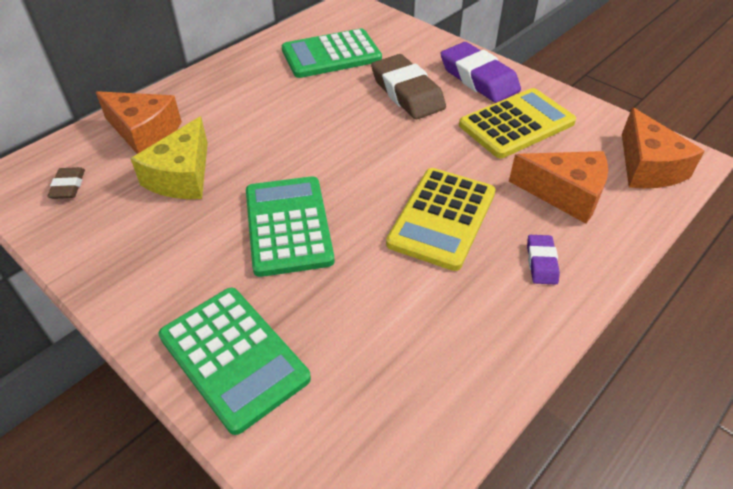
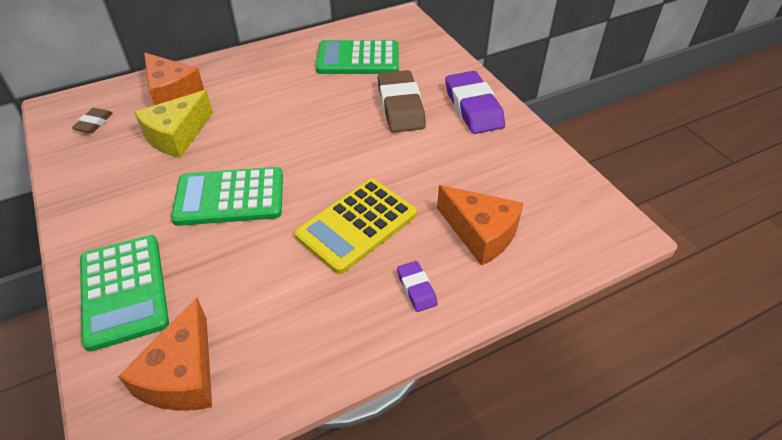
camera: 20 degrees right, 0 degrees up
green calculator [246,176,334,277] -> green calculator turned 105 degrees counterclockwise [171,167,283,226]
yellow calculator [459,88,576,158] -> none
purple eraser [527,235,560,285] -> purple eraser turned 45 degrees counterclockwise [397,261,438,312]
orange cheese [622,107,705,188] -> orange cheese moved to [118,298,212,411]

